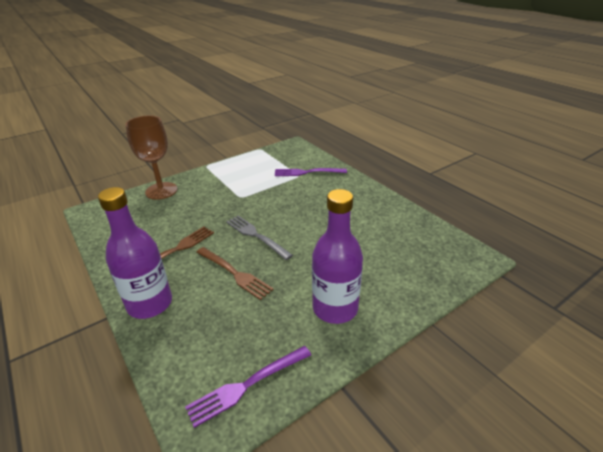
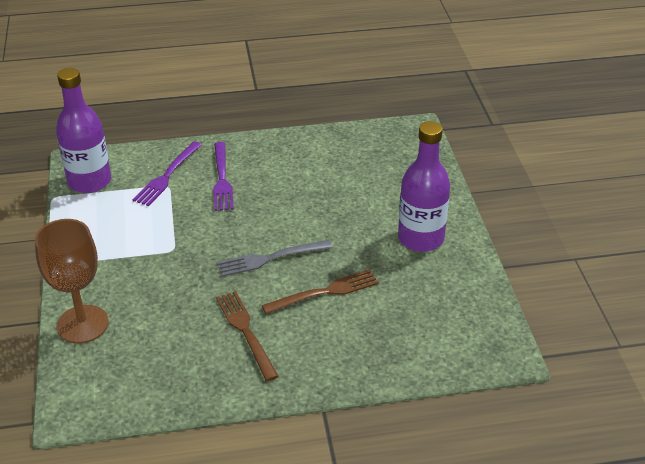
camera: 65 degrees left, 5 degrees up
purple bottle [98,187,172,319] -> purple bottle moved to [56,68,111,193]
purple fork [185,346,311,428] -> purple fork moved to [213,142,234,211]

